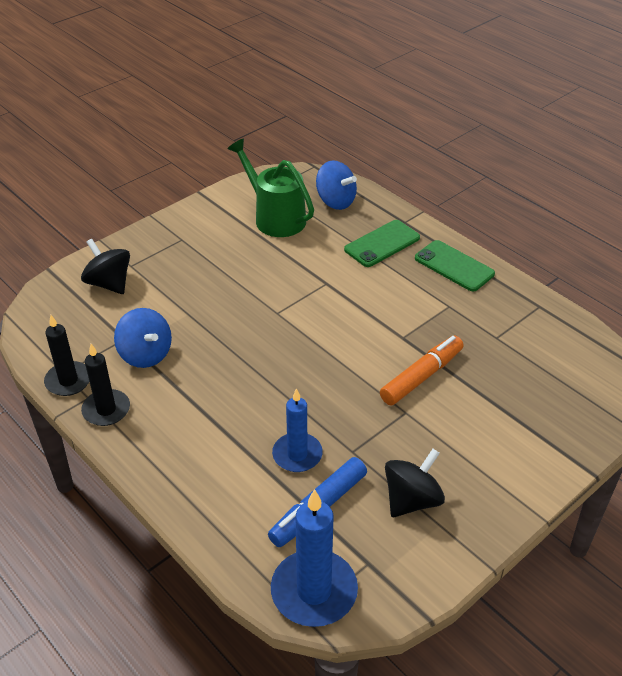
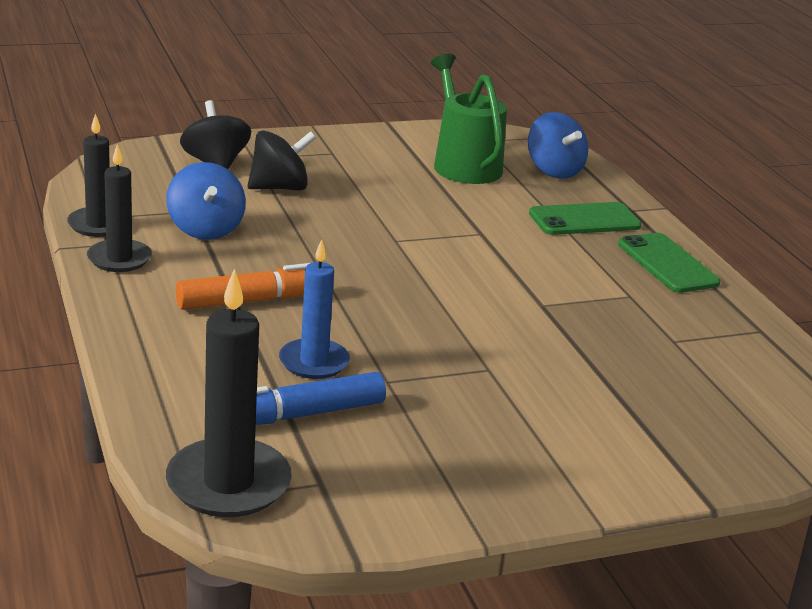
camera: 20 degrees right, 15 degrees down
blue candle [271,489,358,627] -> black candle [166,269,292,517]
orange marker [380,336,464,405] -> orange marker moved to [176,263,310,310]
black spinning top [385,449,445,517] -> black spinning top moved to [248,130,316,190]

